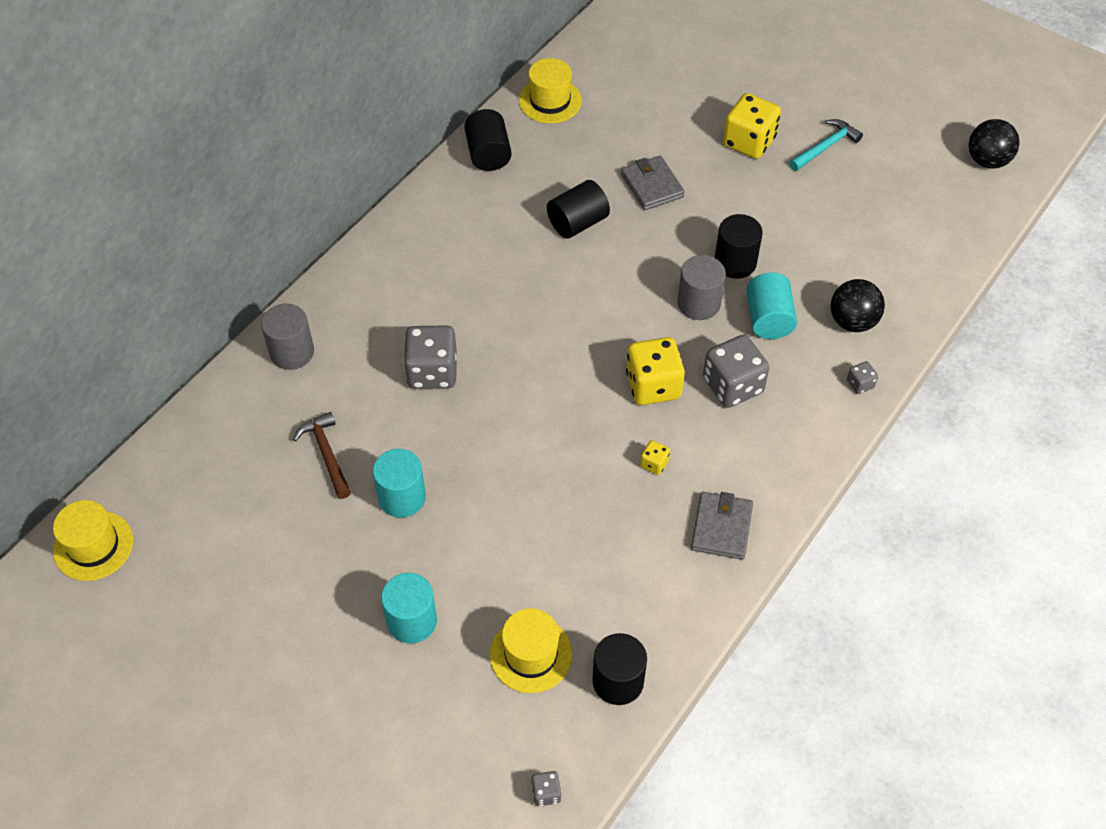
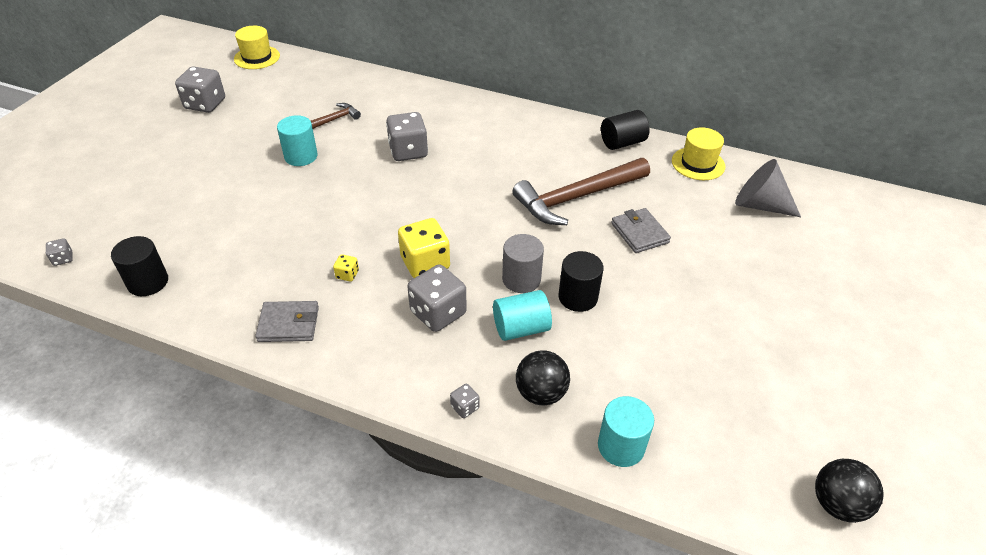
camera: 75 degrees right, 10 degrees down
grey cylinder [261,304,314,370] -> none
turquoise cylinder [381,573,437,644] -> turquoise cylinder moved to [598,396,654,467]
yellow hat [490,608,572,693] -> none
black cylinder [547,180,610,239] -> brown hammer [512,158,650,225]
grey wallet [621,156,685,210] -> grey wallet turned 75 degrees counterclockwise [611,208,671,253]
yellow dice [723,93,781,159] -> none
turquoise hammer [789,119,863,171] -> none
none -> grey dice [175,66,225,113]
none -> grey cone [735,159,801,217]

